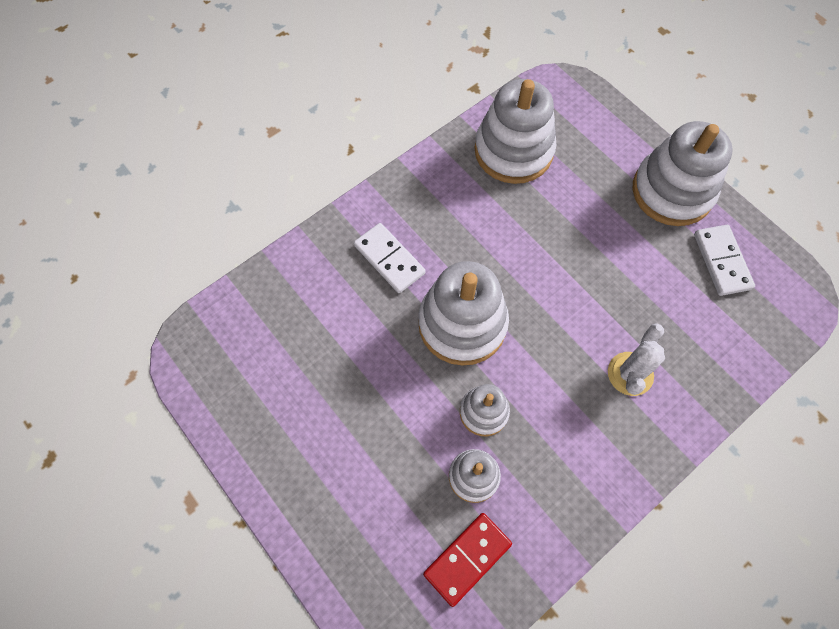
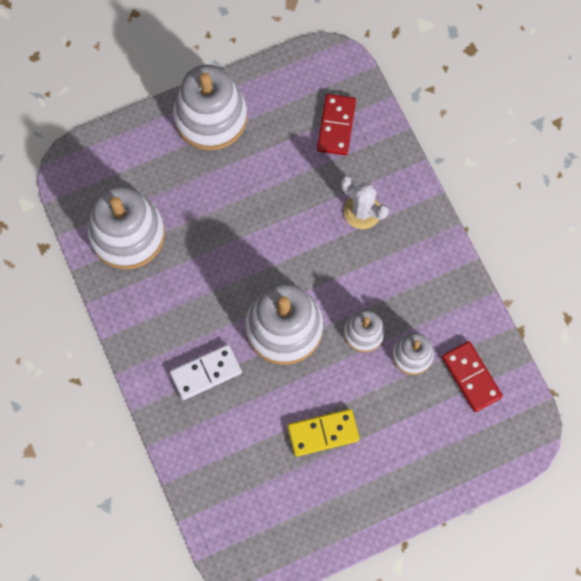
camera: 75 degrees left, 5 degrees up
white domino [694,225,755,296] -> none
none -> yellow domino [288,409,360,457]
none -> red domino [317,94,356,155]

